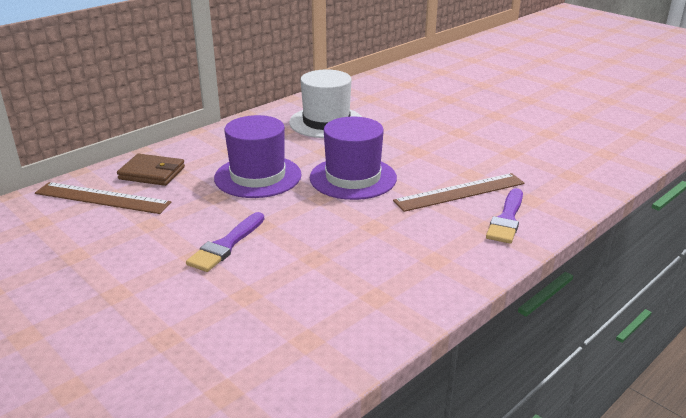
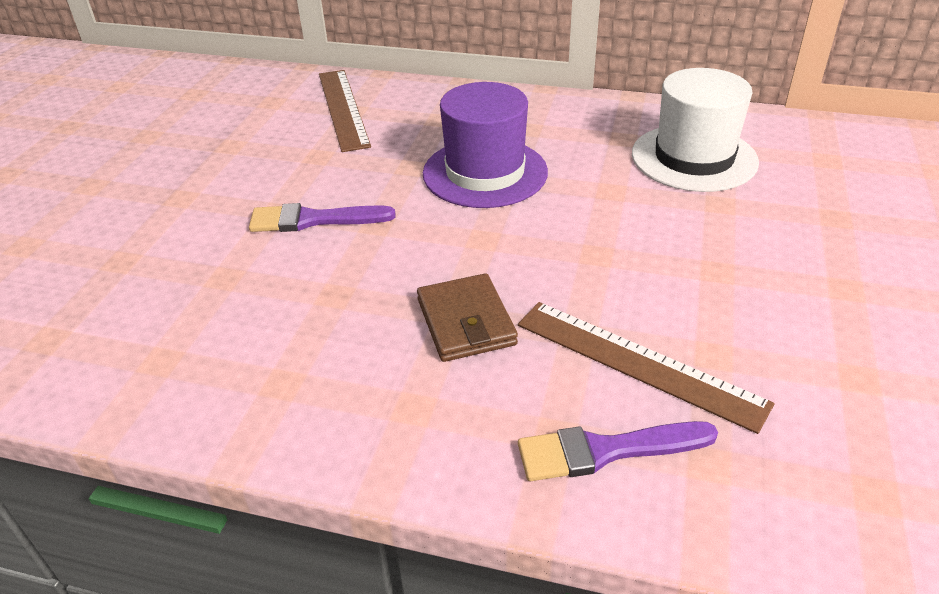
camera: 60 degrees right, 10 degrees up
brown wallet [117,154,185,186] -> brown wallet moved to [417,273,518,362]
purple hat [310,117,397,200] -> none

